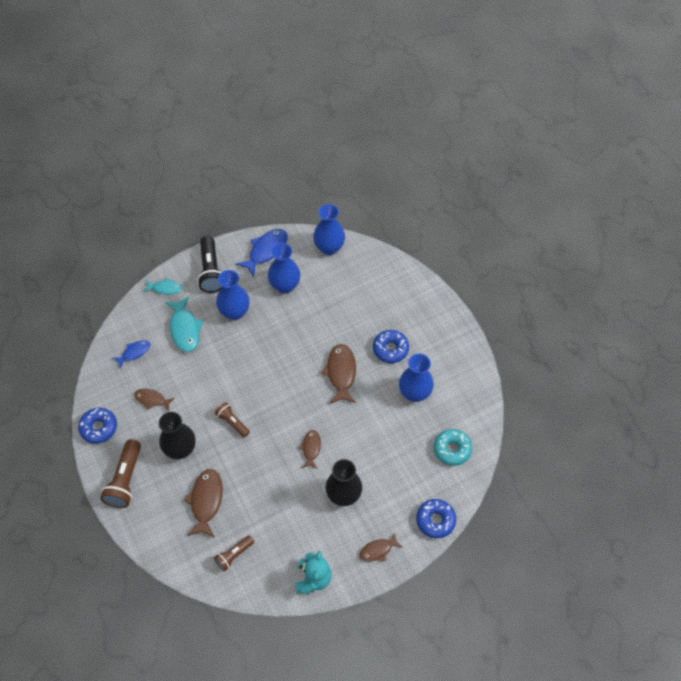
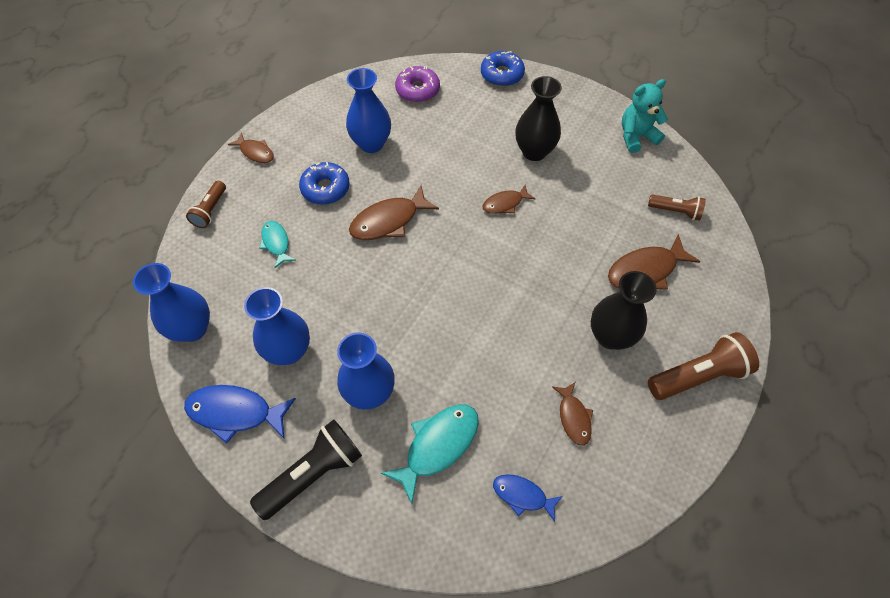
camera: 120 degrees left, 0 degrees up
blue donut [78,408,117,444] -> none
turquoise fish [144,278,182,295] -> turquoise fish moved to [259,221,296,268]
brown flashlight [215,402,250,437] -> brown flashlight moved to [186,181,226,228]
brown fish [359,533,402,561] -> brown fish moved to [228,132,274,163]
turquoise donut [434,429,472,466] -> purple donut [395,66,440,103]

